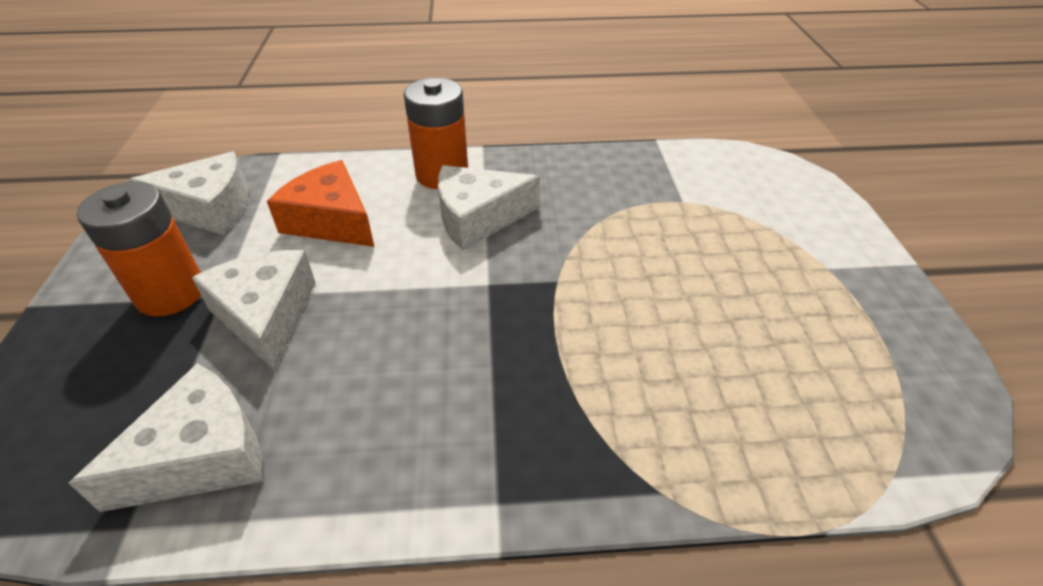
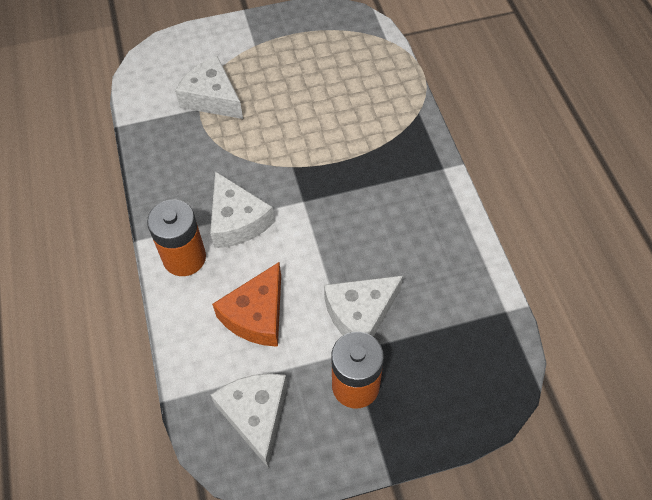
camera: 100 degrees left, 15 degrees up
white cheese [69,363,263,512] -> white cheese moved to [175,56,243,119]

